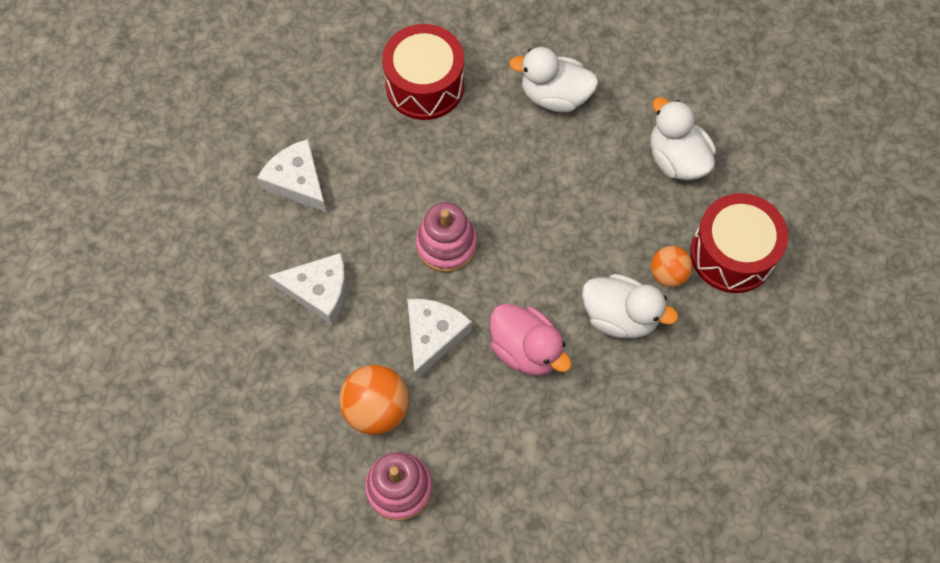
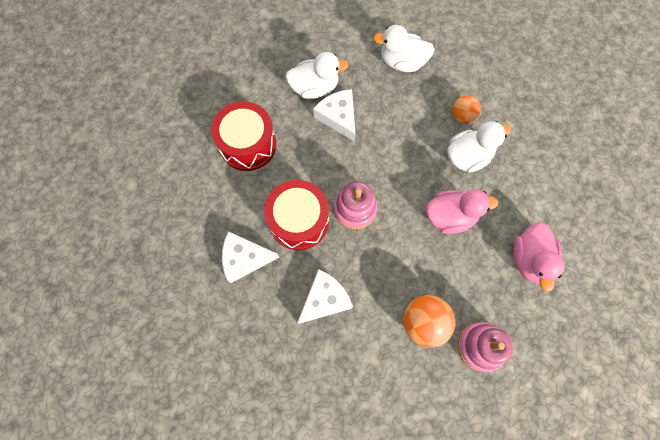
camera: 50 degrees left, 5 degrees up
white cheese [407,299,472,379] -> white cheese moved to [313,89,355,142]
white duck [509,47,599,112] -> white duck turned 150 degrees counterclockwise [285,52,349,99]
red drum [690,193,788,293] -> red drum moved to [264,180,329,250]
none -> pink duck [514,222,565,292]

